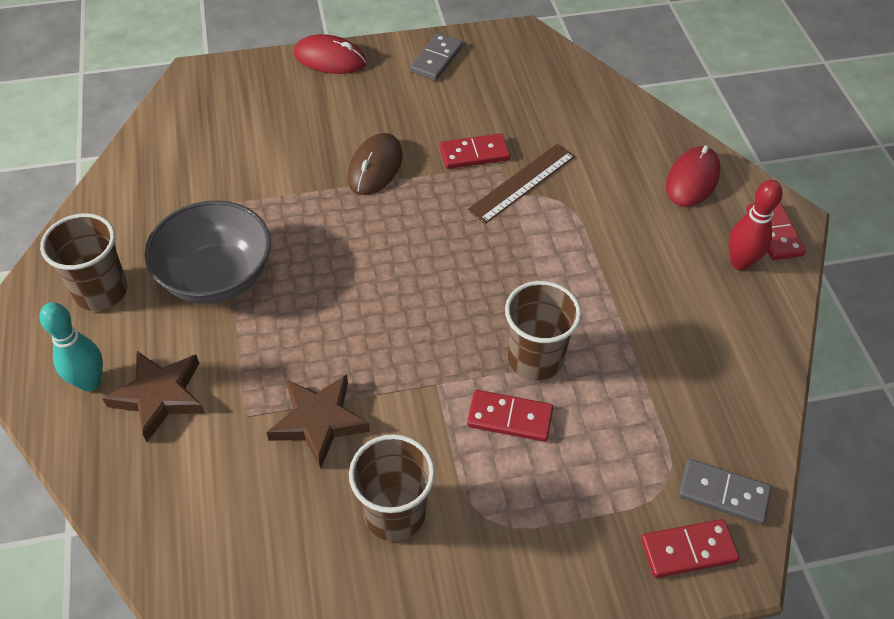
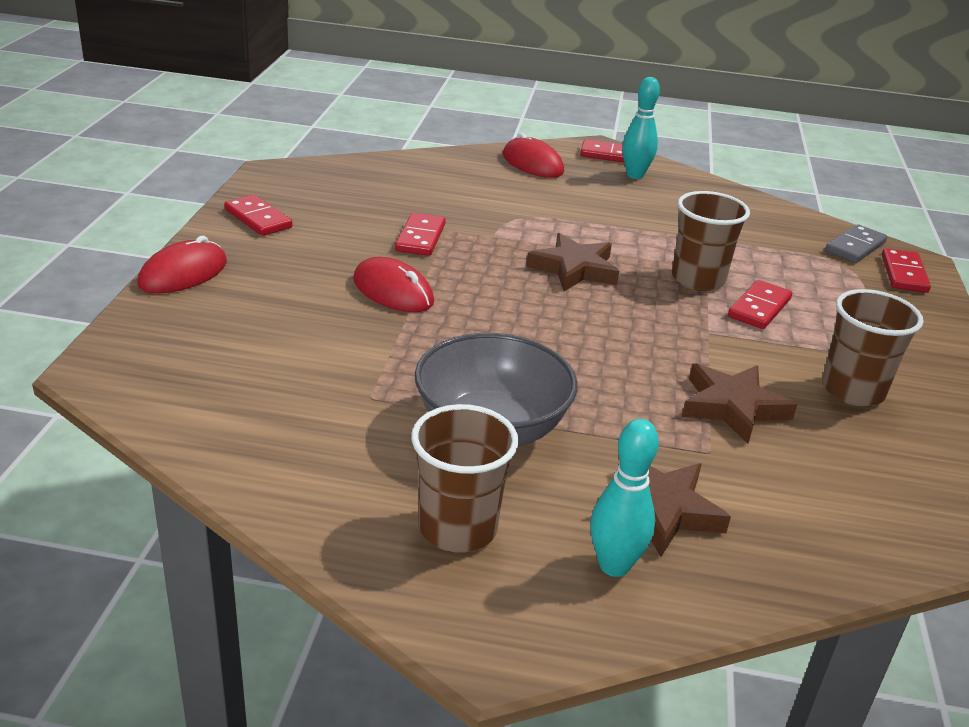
camera: 70 degrees left, 20 degrees down
brown mouse [348,133,402,195] -> red mouse [353,257,434,312]
grey domino [410,33,463,80] -> red domino [224,194,292,236]
brown ruler [467,144,575,224] -> none
red bowling pin [728,180,782,270] -> turquoise bowling pin [623,77,660,179]
none -> brown star [526,233,619,291]

